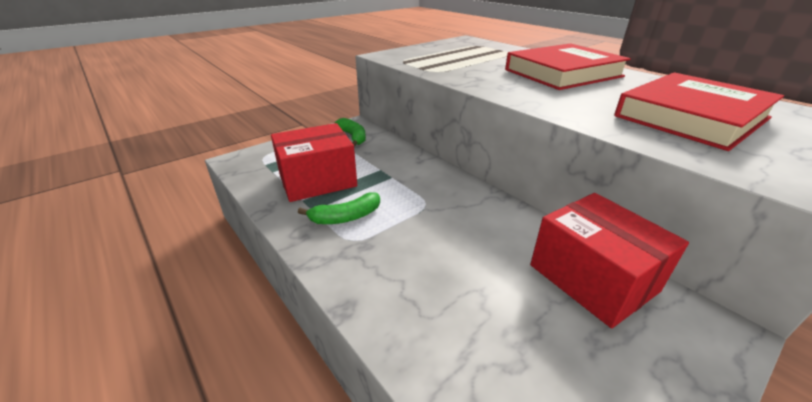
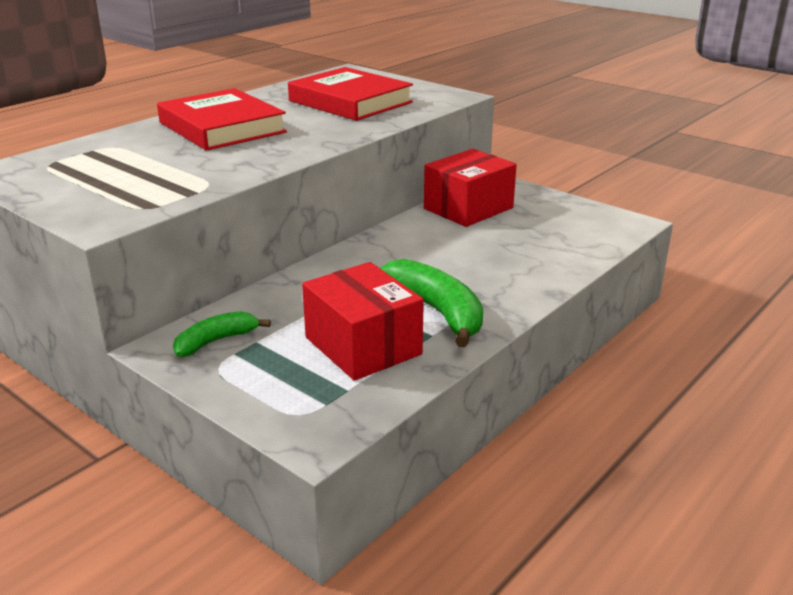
camera: 100 degrees left, 5 degrees down
green banana [298,192,380,224] -> green banana [380,259,483,347], size x1.67

